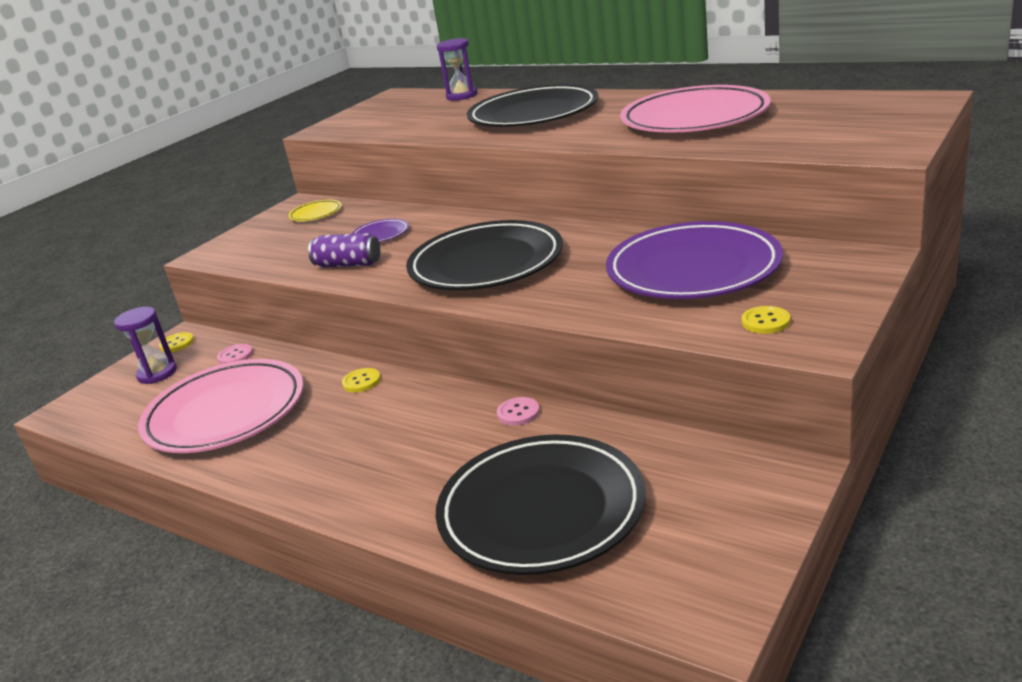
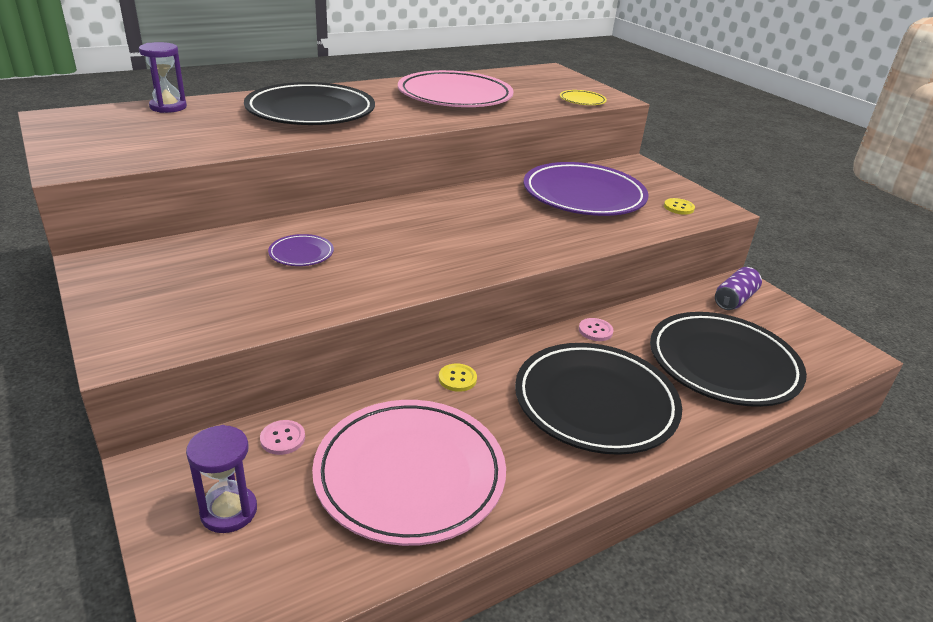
camera: 70 degrees left, 5 degrees up
yellow button [159,332,194,352] -> none
yellow plate [288,199,342,221] -> yellow plate moved to [560,90,607,105]
purple can [308,233,380,267] -> purple can moved to [715,267,762,310]
black plate [406,220,563,290] -> black plate moved to [515,343,682,455]

